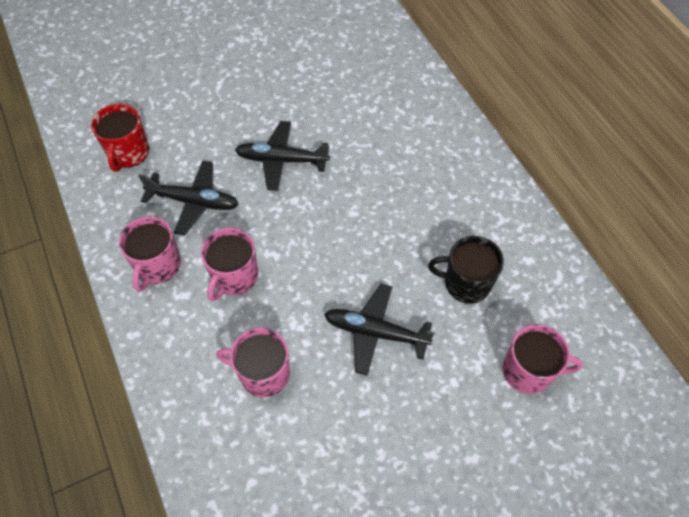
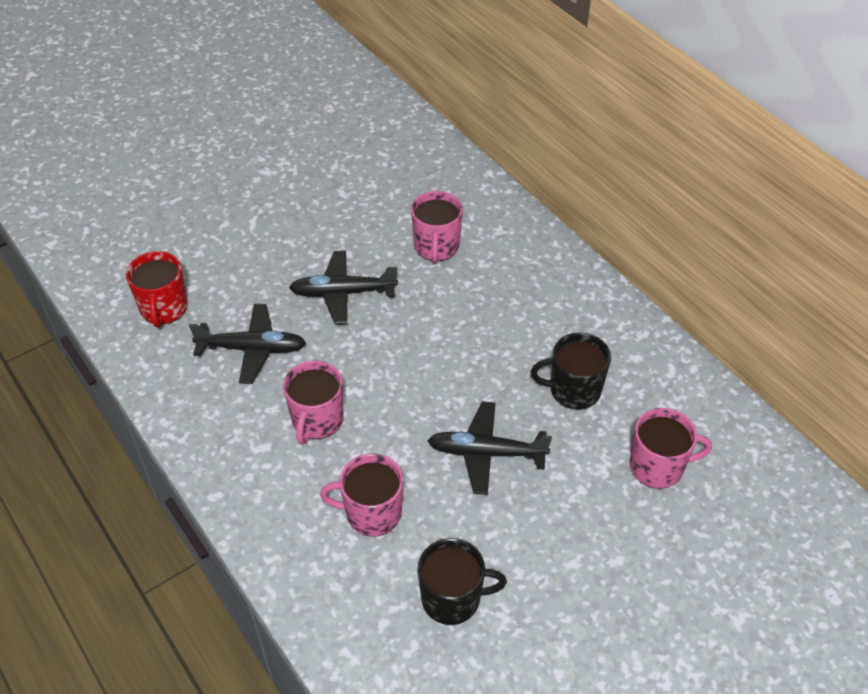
camera: 10 degrees left, 10 degrees down
pink mug [119,216,181,292] -> pink mug moved to [411,191,463,263]
none -> black mug [417,538,507,625]

